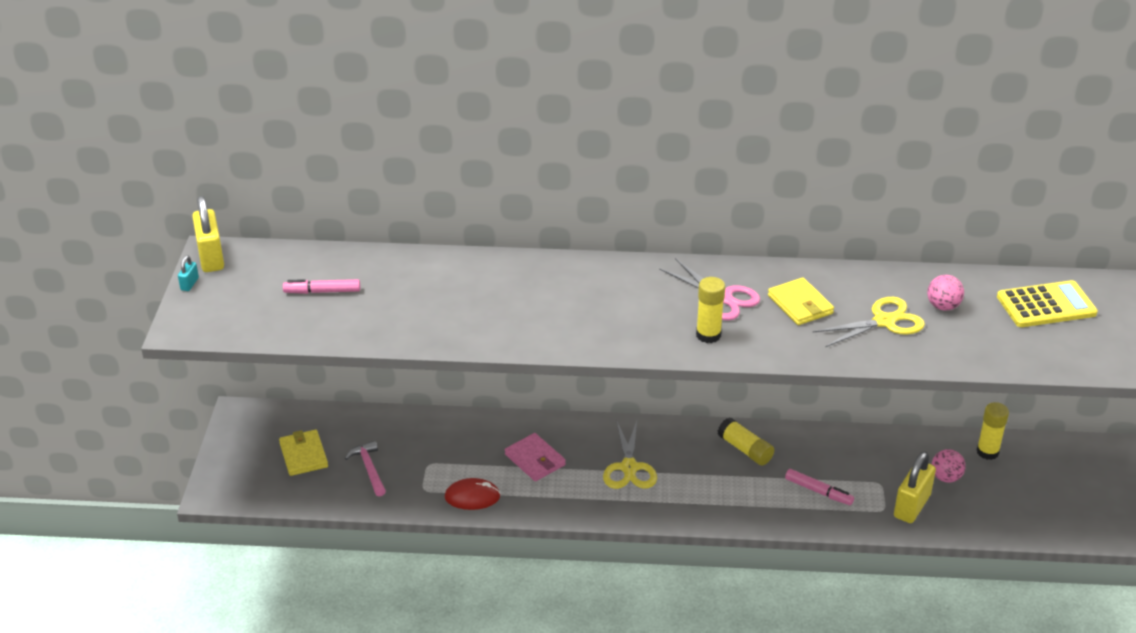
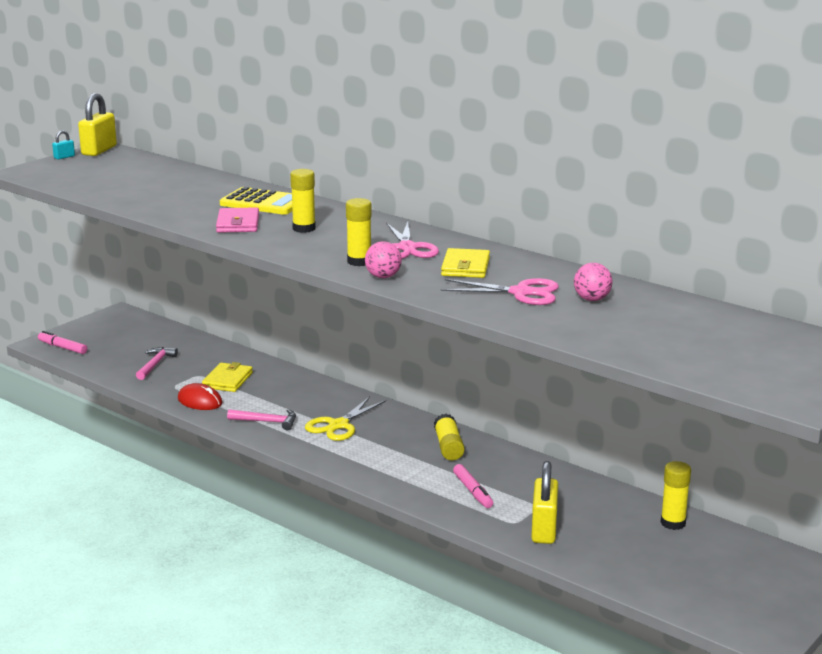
camera: 35 degrees right, 15 degrees down
yellow wallet [279,430,328,476] -> yellow wallet moved to [202,362,253,392]
pink marker [283,279,360,294] -> pink marker moved to [38,331,87,354]
pink wallet [505,433,566,481] -> pink wallet moved to [216,207,259,233]
yellow scissors [813,297,925,347] -> pink scissors [441,278,559,305]
yellow padlock [894,452,936,523] -> yellow padlock turned 60 degrees counterclockwise [531,461,558,544]
pink ball [931,449,966,483] -> pink ball moved to [365,241,402,278]
yellow calculator [997,280,1098,327] -> yellow calculator moved to [220,187,292,215]
none -> pink hammer [227,409,296,430]
none -> yellow glue stick [290,169,316,233]

